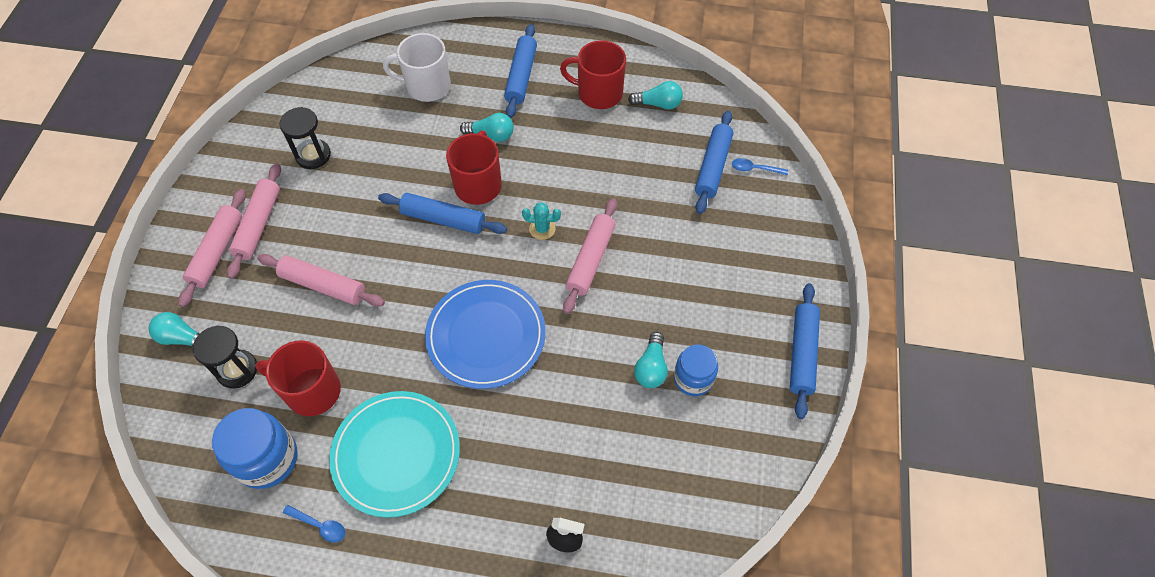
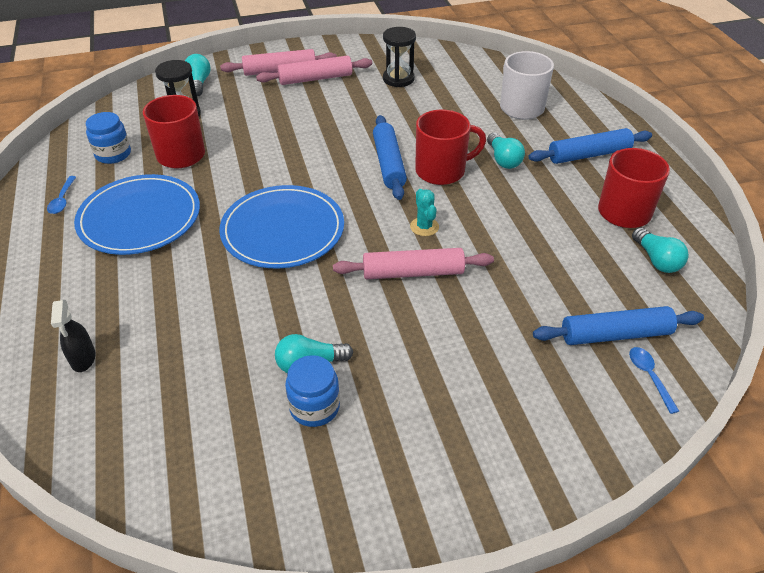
camera: 65 degrees right, 15 degrees down
blue jar [212,408,298,489] -> blue jar [86,112,131,164], size x0.66
pink rolling pin [258,254,385,307] -> none
turquoise plate [329,391,460,518] -> blue plate [74,174,200,255]
blue rolling pin [790,283,820,419] -> none

